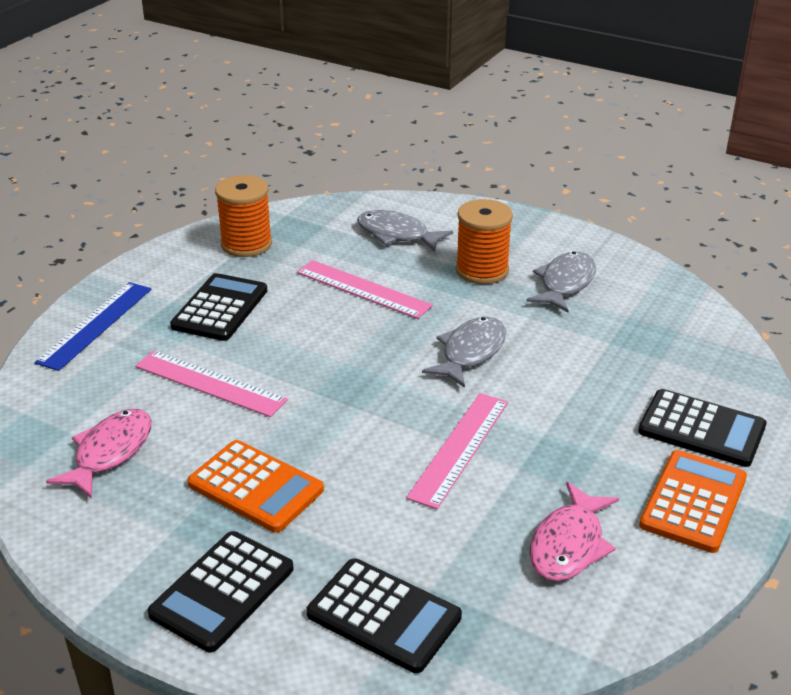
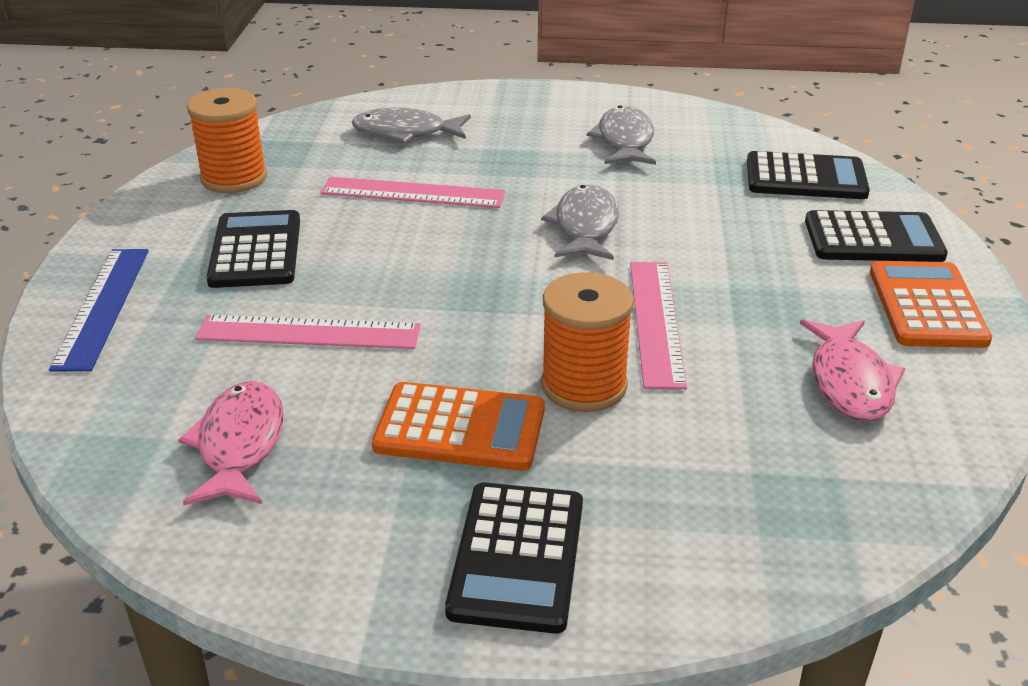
camera: 25 degrees left, 0 degrees up
black calculator [307,558,462,673] -> black calculator moved to [747,151,870,199]
orange spool [456,199,513,284] -> orange spool moved to [541,272,634,412]

